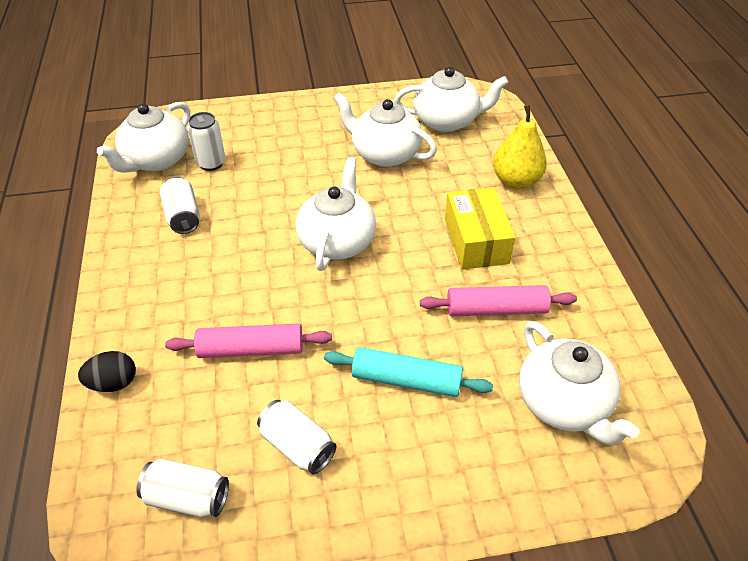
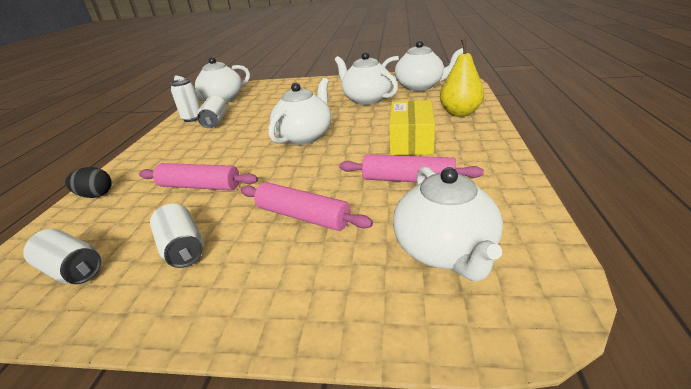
camera: 20 degrees right, 15 degrees down
white can [188,112,225,171] -> white can moved to [170,79,200,122]
turquoise rolling pin [324,347,493,397] -> pink rolling pin [241,182,373,231]

